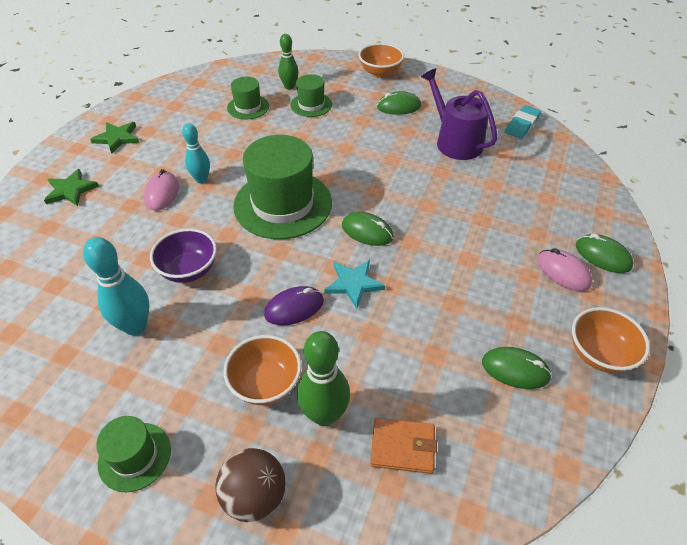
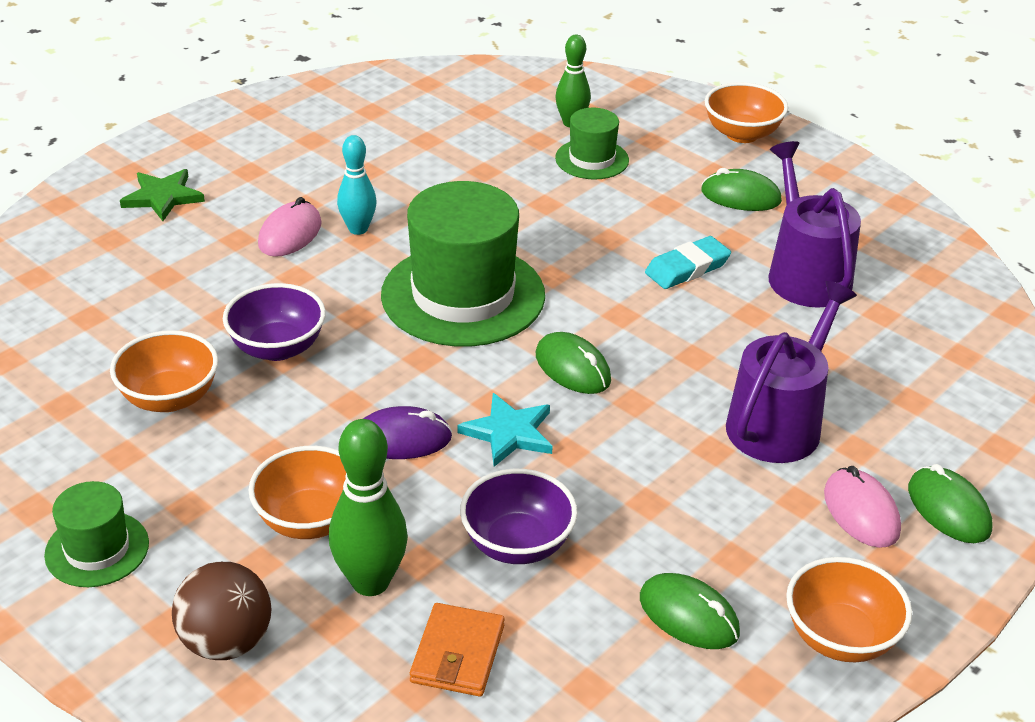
camera: 20 degrees right, 10 degrees down
turquoise bowling pin [83,237,150,335] -> orange bowl [110,330,218,412]
green star [90,122,139,154] -> none
green hat [227,77,269,119] -> none
orange wallet [370,418,437,474] -> orange wallet turned 75 degrees clockwise [410,603,505,696]
turquoise eraser [505,105,541,139] -> turquoise eraser moved to [645,236,731,289]
none -> purple bowl [460,469,577,564]
none -> purple watering can [726,281,857,463]

